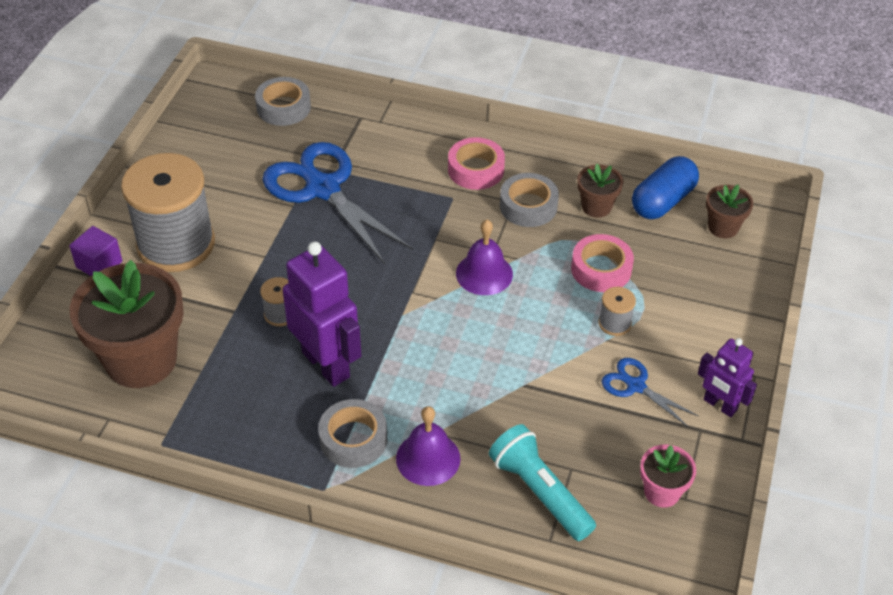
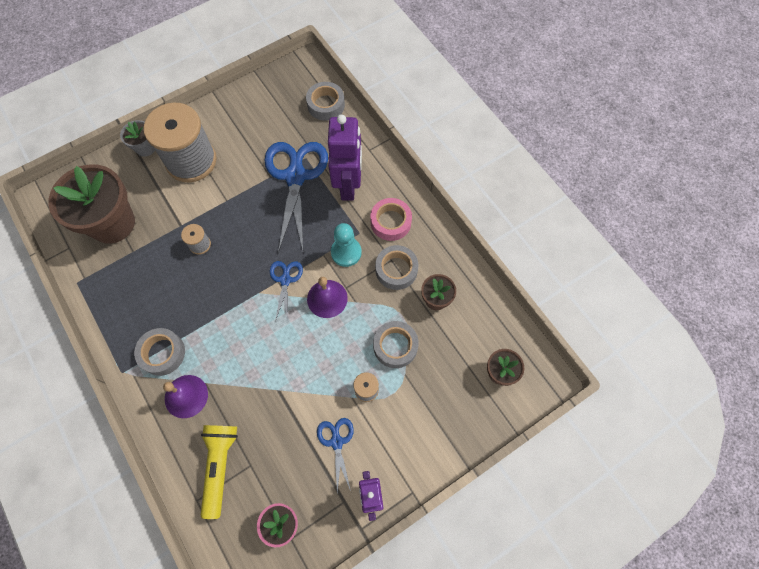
camera: 40 degrees right, 20 degrees up
purple cube [69,226,122,276] -> grey flower pot [120,120,155,157]
purple robot [283,242,362,387] -> purple robot moved to [328,114,362,201]
turquoise flashlight [489,424,596,541] -> yellow flashlight [201,425,238,519]
pink tape [571,234,634,292] -> grey tape [373,321,419,368]
blue capsule [632,156,699,219] -> none
none -> blue scissors [270,261,303,321]
none -> turquoise pawn [331,223,362,267]

